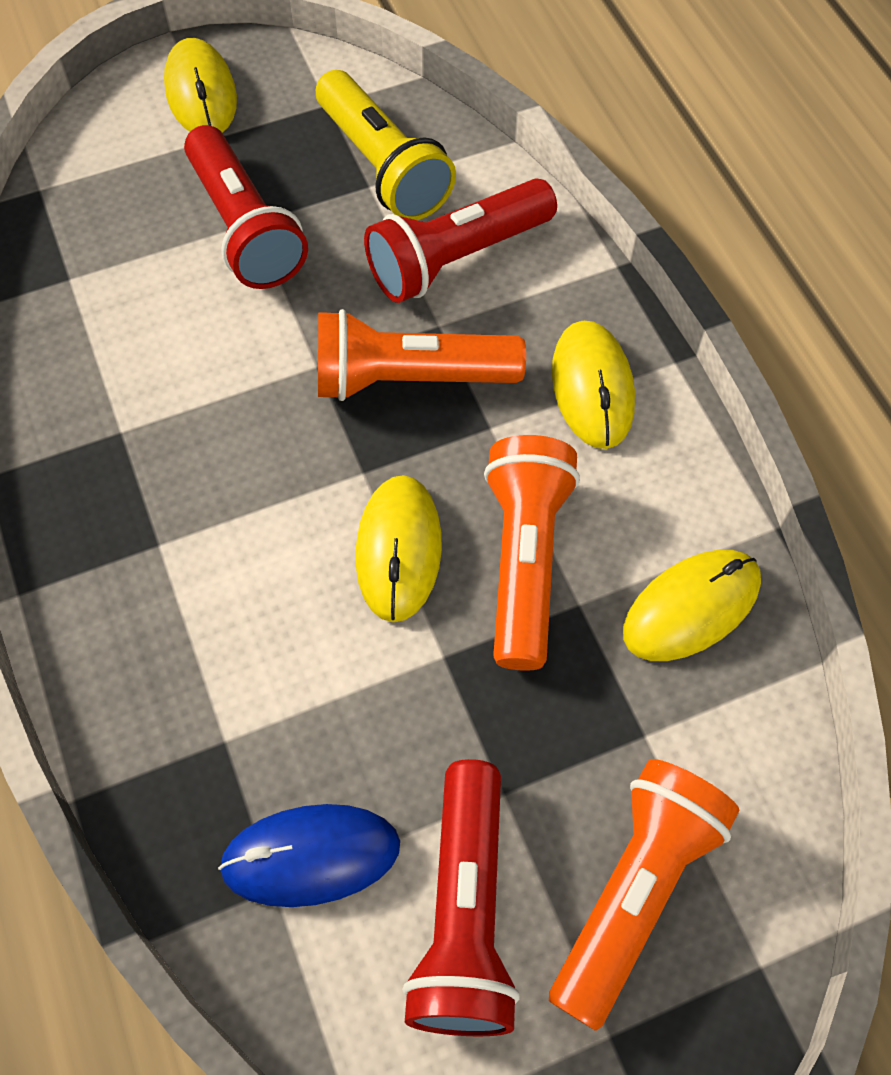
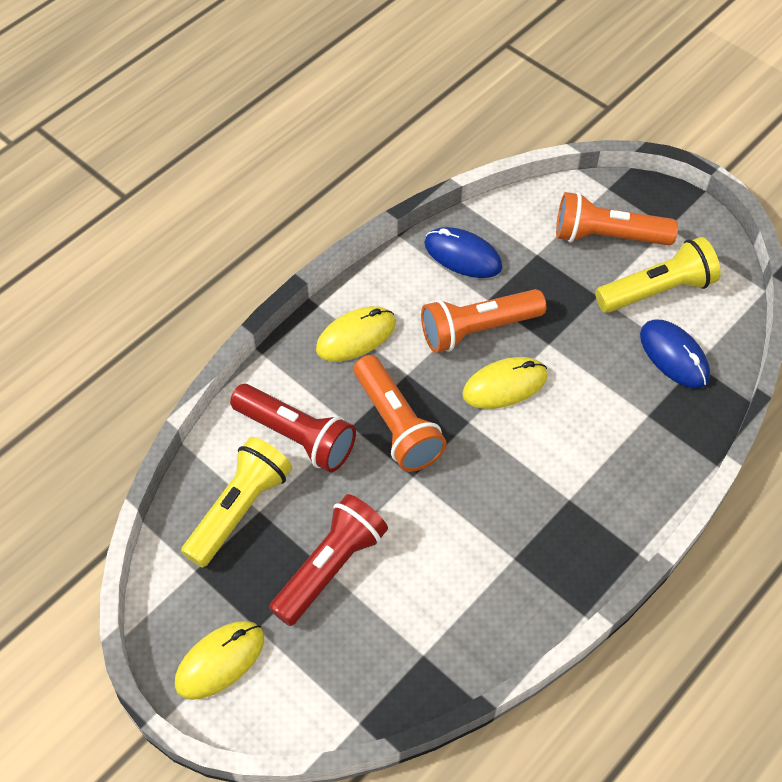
camera: 115 degrees left, 5 degrees down
red flashlight [402,759,520,1036] -> yellow flashlight [595,237,721,313]
yellow mouse [623,550,761,661] -> blue mouse [424,227,502,278]

